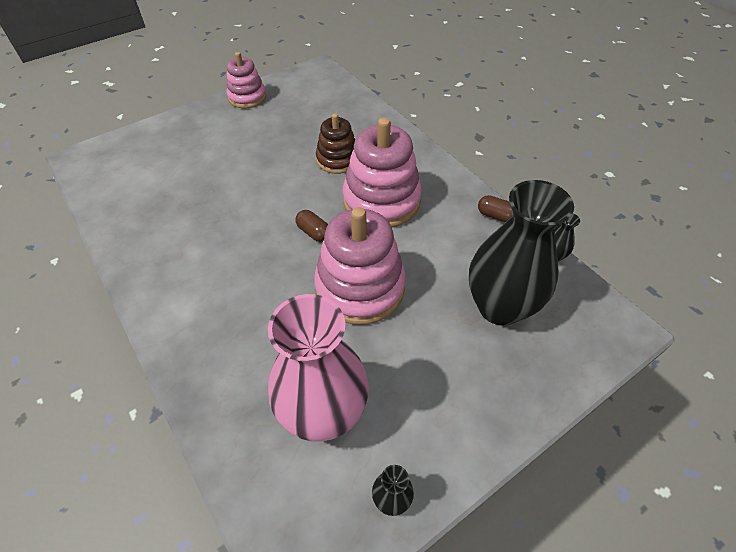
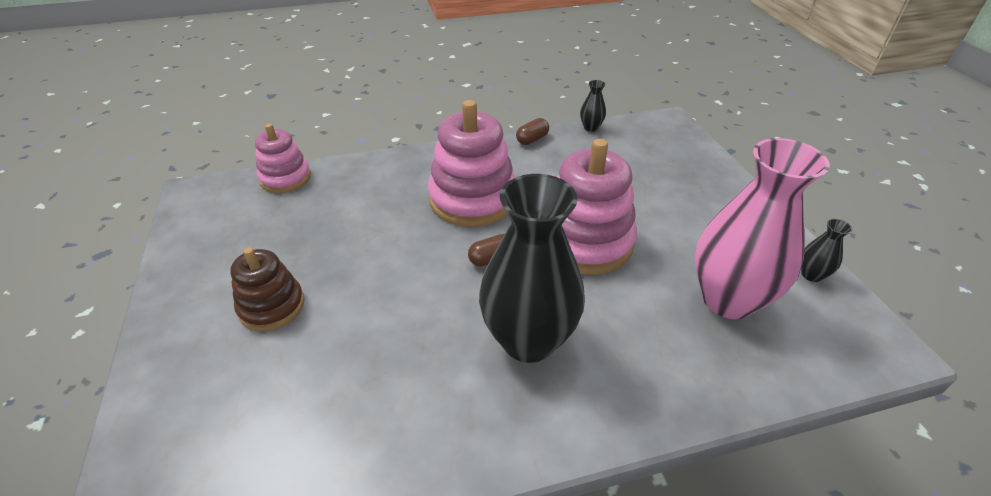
camera: 70 degrees left, 10 degrees down
pink stacking toy [227,52,266,108] -> pink stacking toy moved to [255,124,311,193]
brown stacking toy [316,113,355,174] -> brown stacking toy moved to [230,247,305,331]
black vase [469,180,574,326] -> black vase moved to [479,174,585,363]

